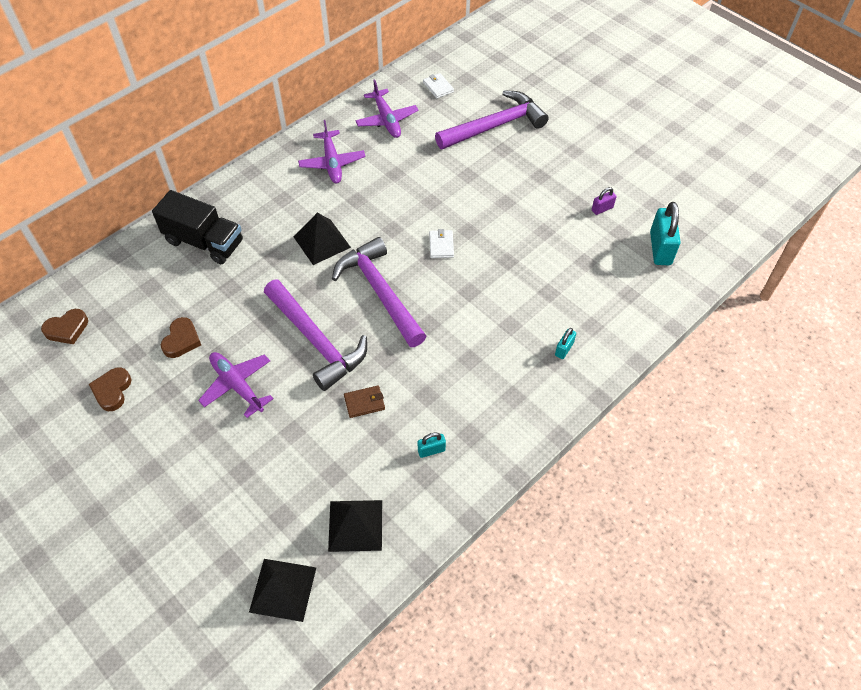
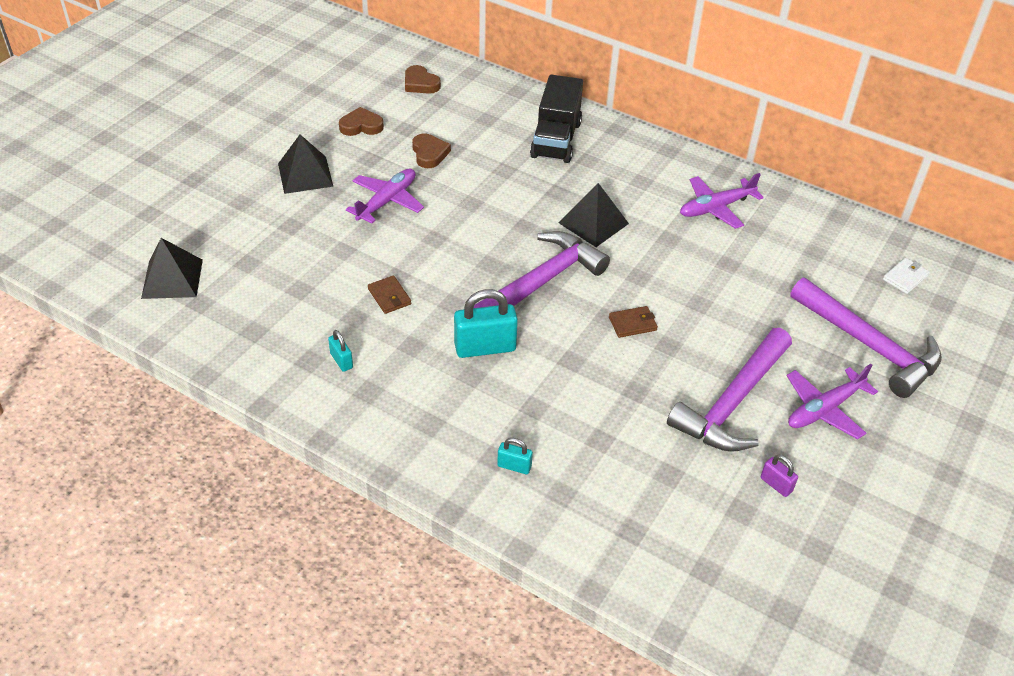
camera: 75 degrees right, 10 degrees down
brown heart [161,317,201,358] -> brown heart turned 105 degrees counterclockwise [412,134,451,168]
purple hammer [264,279,367,391] -> purple hammer moved to [667,328,792,452]
black pyramid [328,500,382,552] -> black pyramid moved to [278,135,334,194]
purple plane [355,79,418,138] -> purple plane moved to [787,364,878,439]
white wallet [429,229,454,258] -> brown wallet [609,306,658,338]
turquoise padlock [650,202,681,265] -> turquoise padlock moved to [454,289,518,358]

